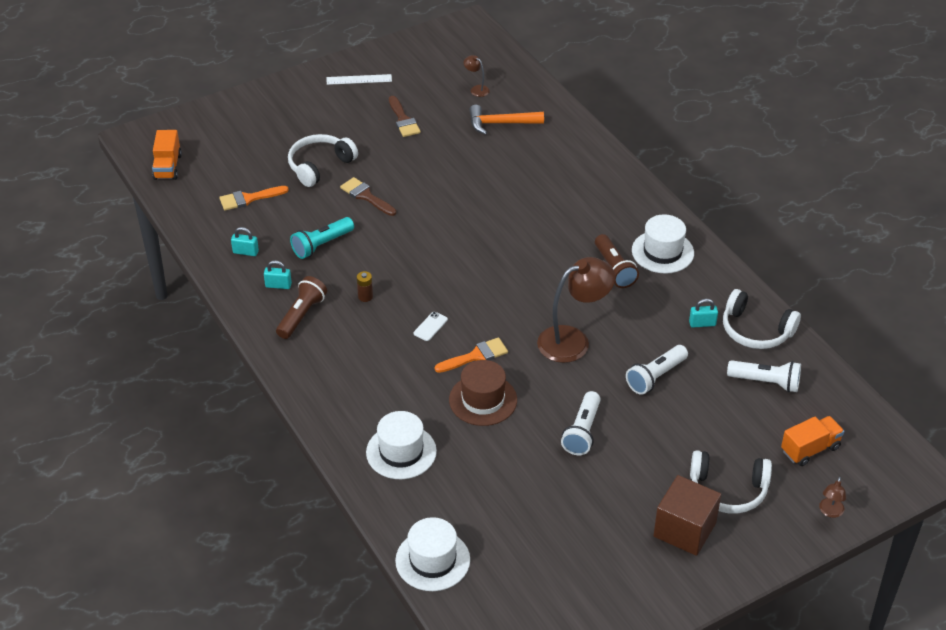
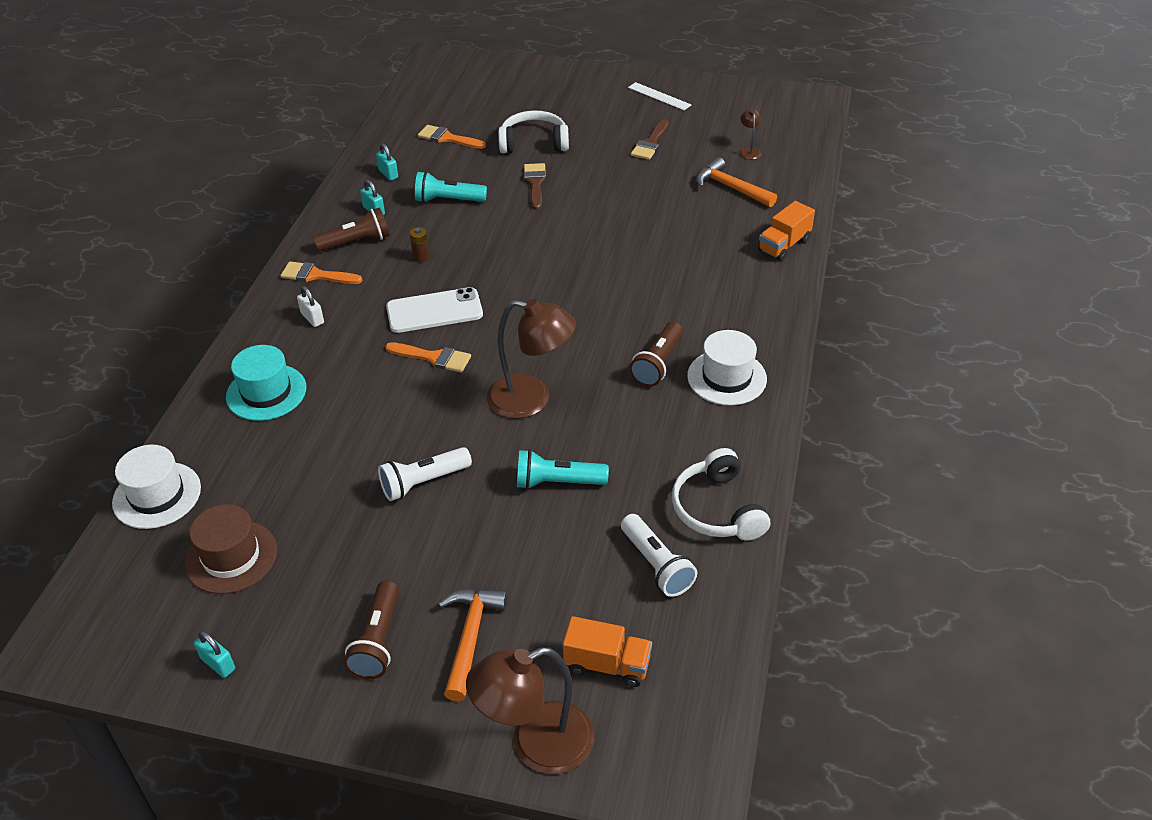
camera: 45 degrees right, 0 degrees up
orange truck [152,130,182,180] -> orange truck moved to [758,201,815,261]
white hat [366,411,437,479] -> turquoise hat [226,345,306,421]
white phone [414,312,448,341] -> white phone [386,287,483,333], size x2.16
brown hat [449,360,517,426] -> brown hat moved to [185,504,277,594]
white flashlight [626,345,688,395] -> turquoise flashlight [517,449,609,490]
brown cube [653,475,721,556] -> brown flashlight [344,580,399,679]
turquoise padlock [689,299,718,328] -> turquoise padlock moved to [194,631,235,678]
white headphones [690,450,772,514] -> orange hammer [438,589,508,701]
brown lamp [819,477,847,518] -> brown lamp [466,647,594,774], size x2.27
none -> orange brush [281,261,362,284]
none -> white padlock [297,286,324,327]

